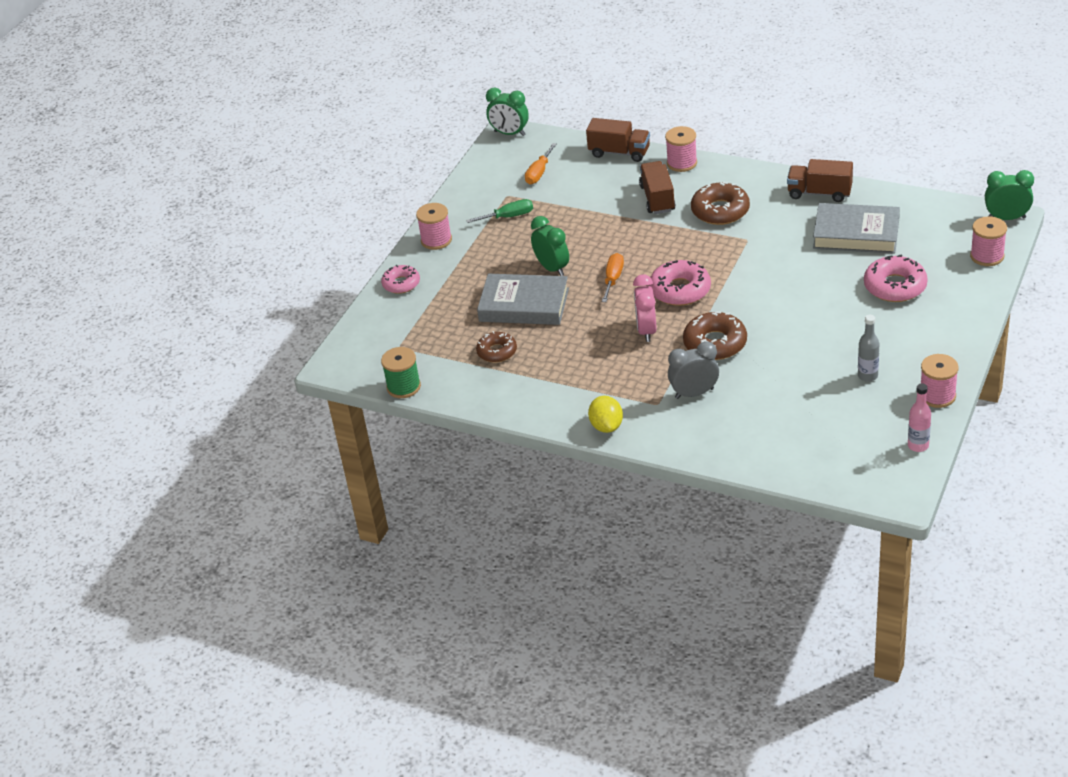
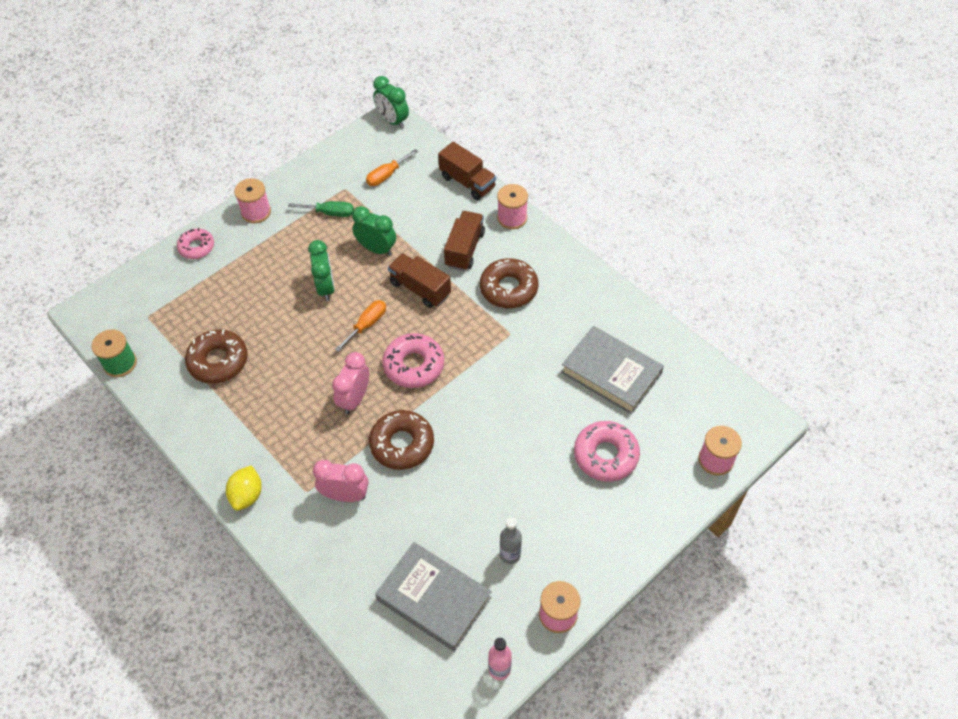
camera: 20 degrees right, 15 degrees up
brown donut [476,331,517,363] -> brown donut [185,329,248,384], size x1.55
grey book [477,274,569,325] -> grey book moved to [375,542,492,652]
grey clock [668,341,719,399] -> pink clock [313,460,368,502]
brown truck [787,159,853,202] -> brown truck moved to [388,253,451,308]
green clock [985,170,1034,220] -> green clock moved to [352,206,396,256]

